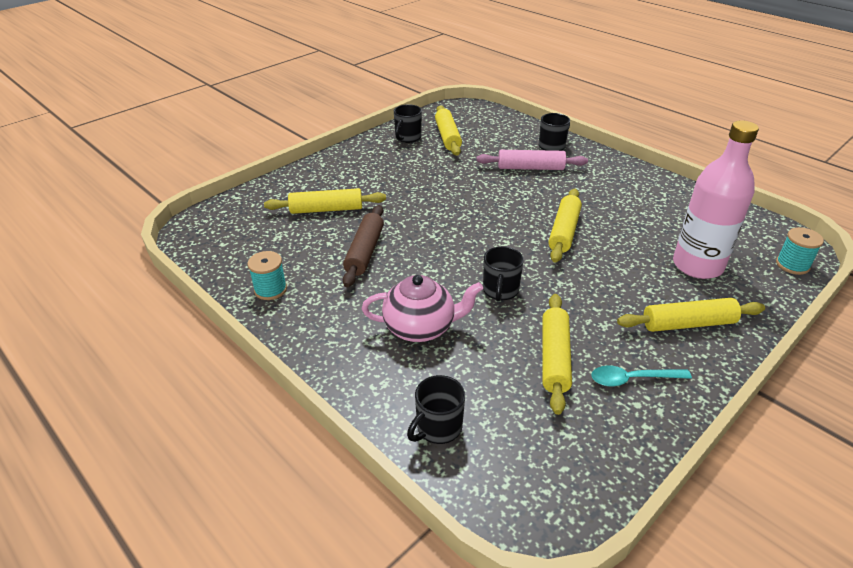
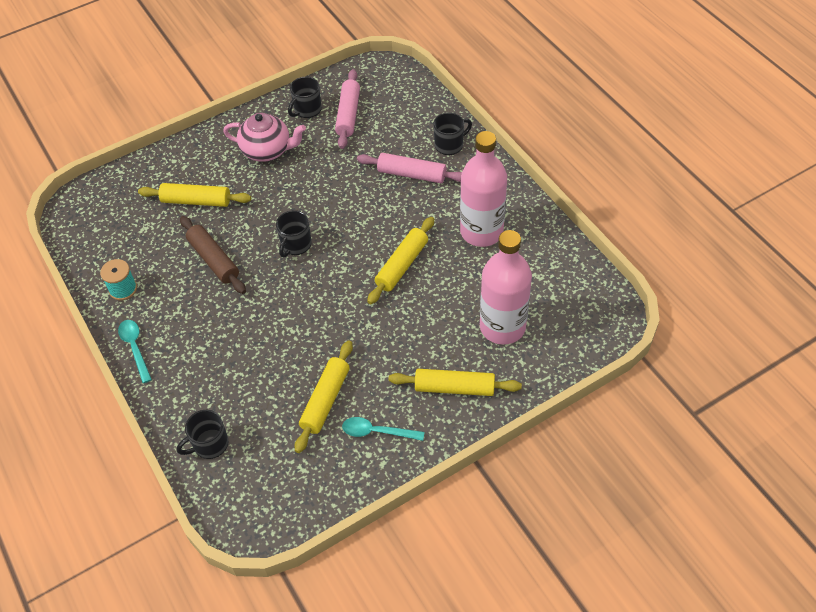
camera: 15 degrees right, 15 degrees up
brown rolling pin [343,205,384,287] -> brown rolling pin turned 60 degrees counterclockwise [180,216,246,294]
pink teapot [362,275,483,342] -> pink teapot moved to [223,113,306,162]
yellow rolling pin [435,105,462,156] -> pink rolling pin [335,69,360,149]
black mug [483,246,524,302] -> black mug moved to [276,210,312,257]
turquoise spool [776,227,824,275] -> none
none -> turquoise spoon [118,320,152,383]
none -> pink bottle [460,131,507,247]

